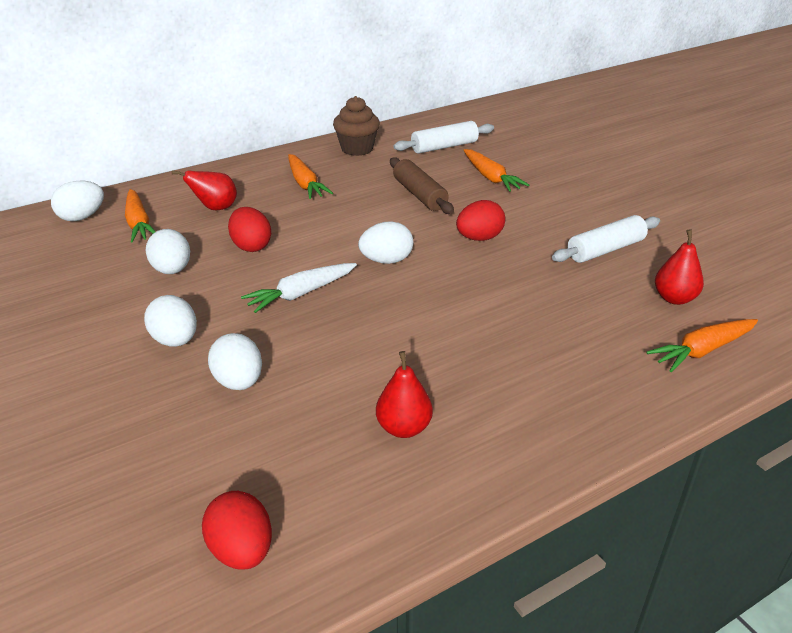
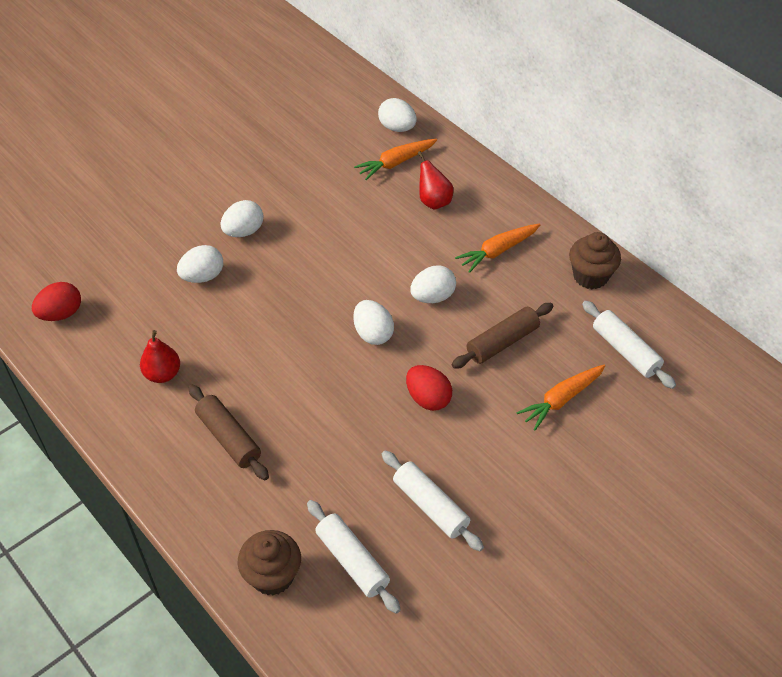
camera: 80 degrees right, 15 degrees up
white egg [146,229,190,274] -> white egg moved to [410,265,456,303]
red egg [228,207,271,252] -> none
white carrot [241,263,357,313] -> none
orange carrot [647,319,758,372] -> brown cupcake [238,530,301,596]
red pear [655,229,704,305] -> white rolling pin [307,500,401,614]
none -> brown rolling pin [188,384,269,480]

